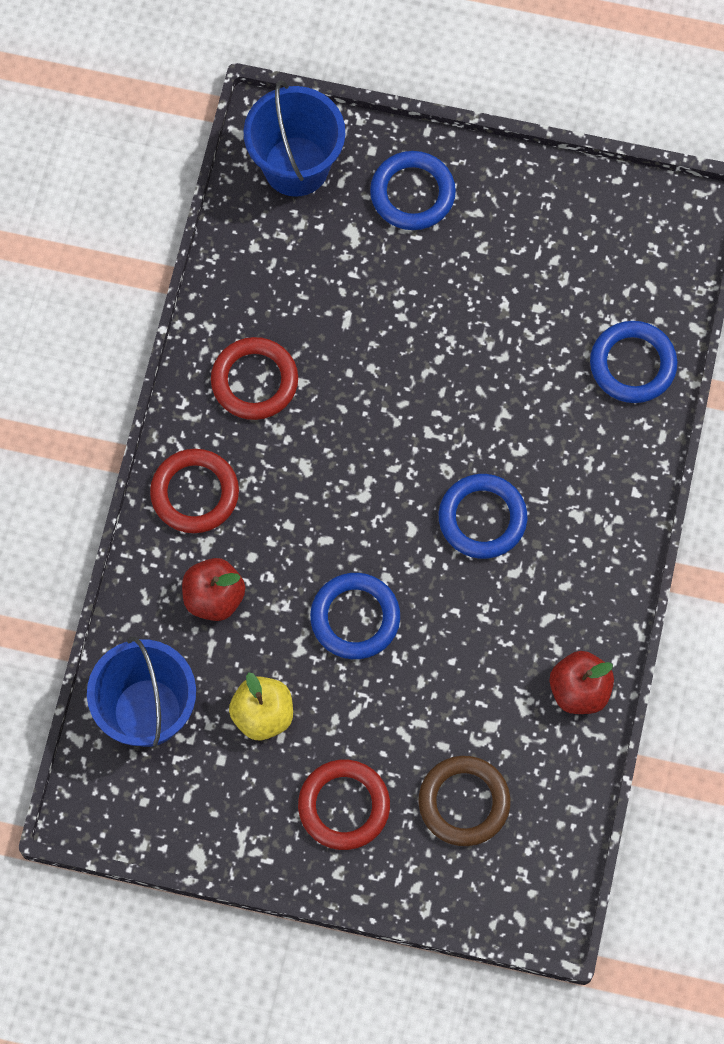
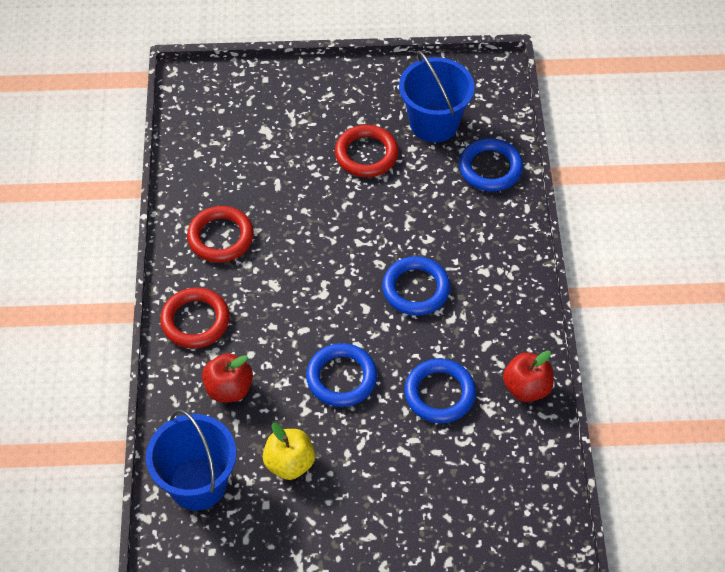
camera: 15 degrees left, 15 degrees down
blue bucket [244,80,345,197] -> blue bucket moved to [399,50,475,142]
red ring [298,760,390,850] -> red ring moved to [335,125,399,177]
blue ring [370,151,456,230] -> blue ring moved to [405,359,476,423]
brown ring [418,756,511,846] -> none

